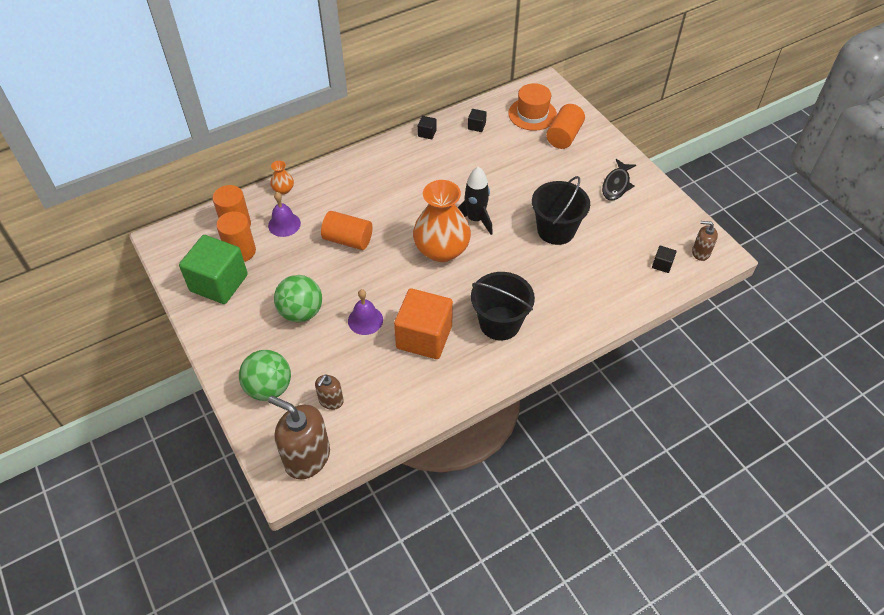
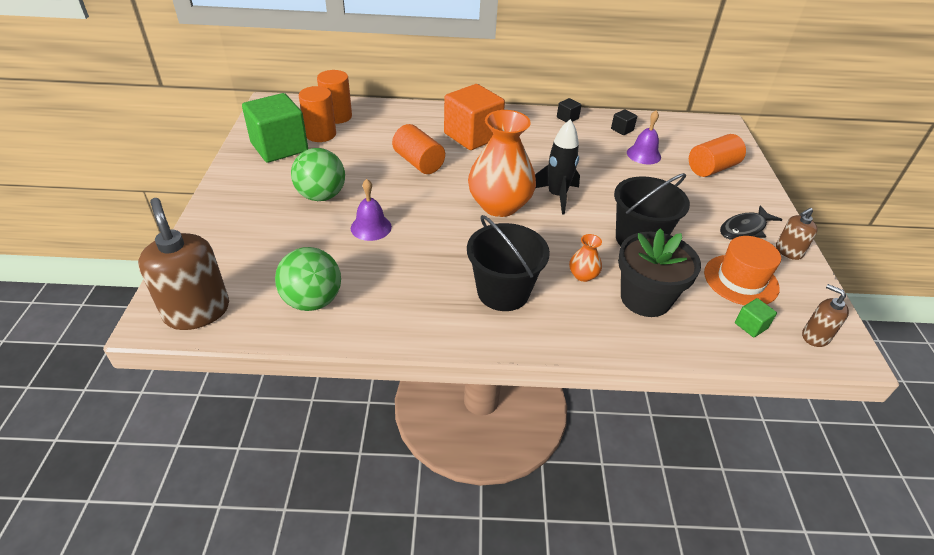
camera: 30 degrees right, 10 degrees down
green ball [239,350,291,401] -> green ball moved to [275,247,341,311]
purple bell [268,192,301,237] -> purple bell moved to [627,110,661,164]
orange vase [270,161,294,194] -> orange vase moved to [569,234,602,282]
brown soap dispenser [315,374,344,410] -> brown soap dispenser moved to [776,208,818,260]
orange cube [394,288,453,359] -> orange cube moved to [444,84,505,150]
orange hat [508,83,557,131] -> orange hat moved to [704,236,781,305]
black cube [652,246,676,273] -> green cube [735,298,777,337]
none -> black flower pot [618,228,701,317]

